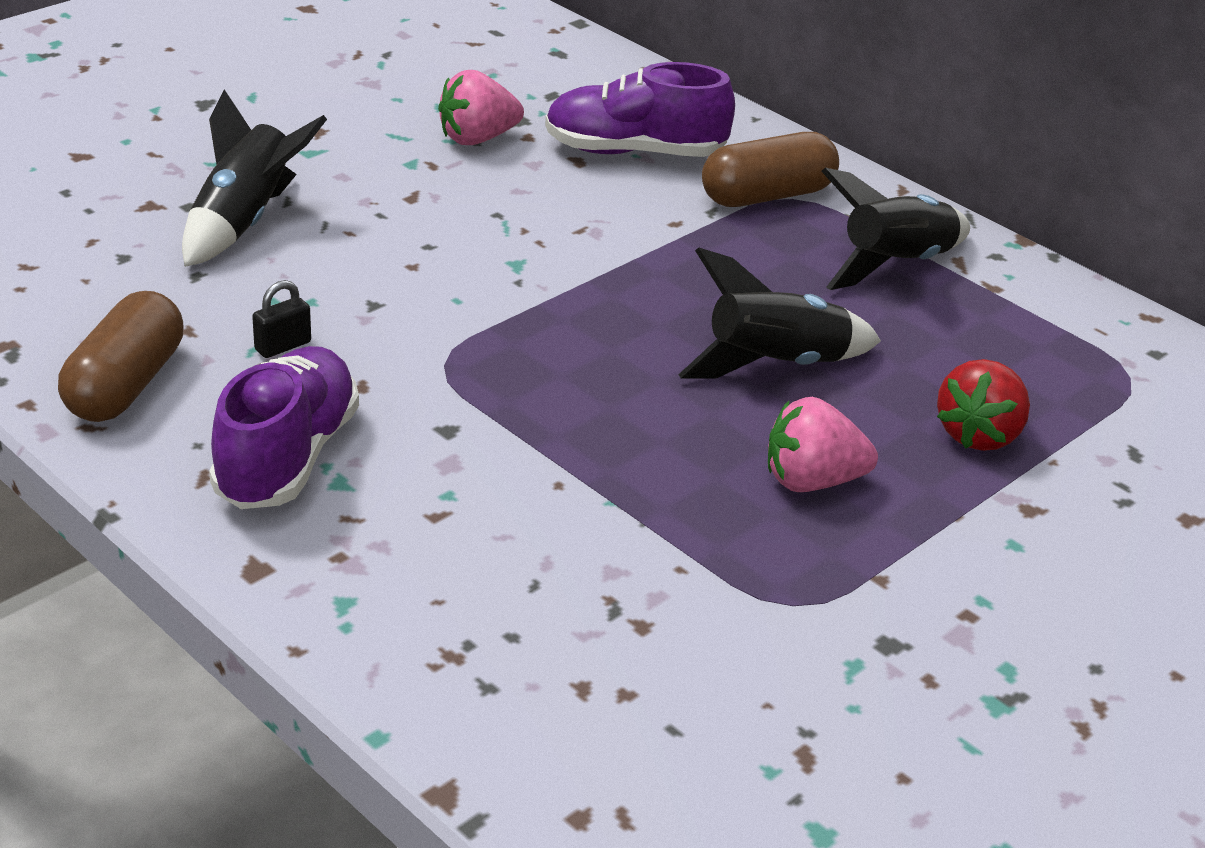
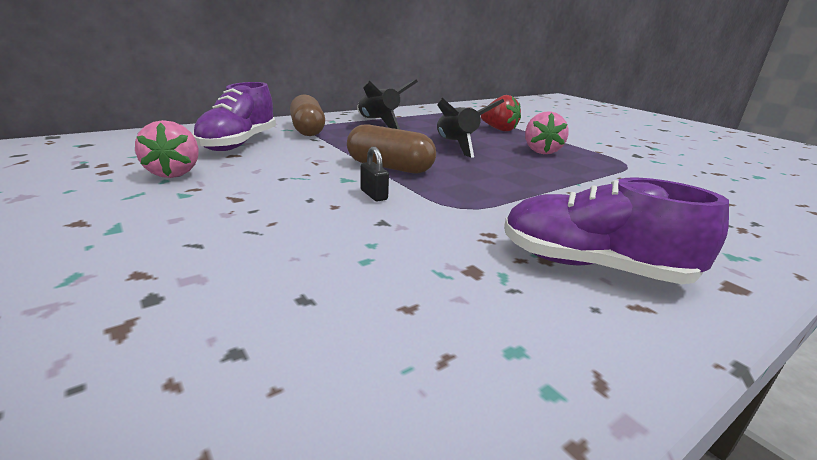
camera: 80 degrees left, 10 degrees down
brown capsule [58,291,184,422] -> brown capsule moved to [347,125,436,173]
black rocket [182,89,327,267] -> none
black padlock [252,280,311,358] -> black padlock moved to [361,147,389,201]

